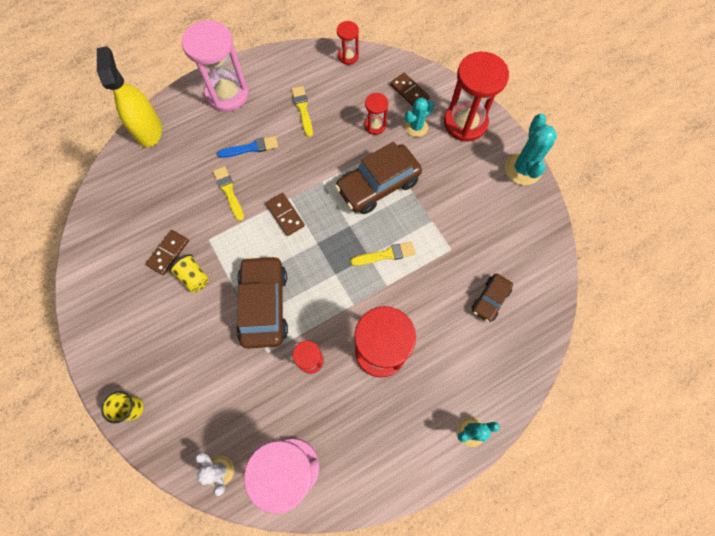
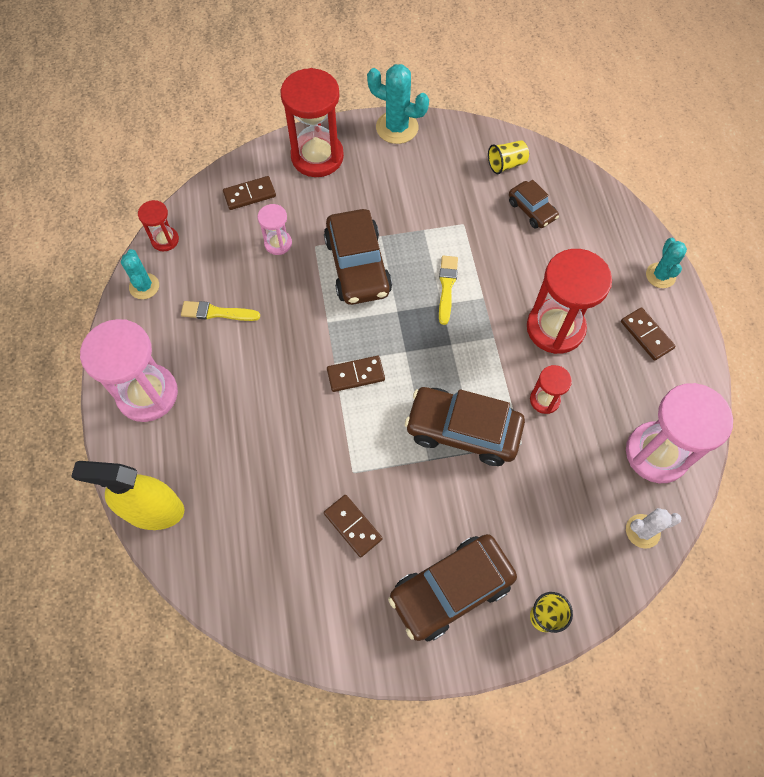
camera: 70 degrees left, 5 degrees down
yellow cup [170,254,209,293] -> yellow cup moved to [488,140,529,174]
yellow brush [213,166,244,221] -> none
blue brush [217,136,278,158] -> none
red hourglass [365,93,389,135] -> pink hourglass [258,204,292,255]
turquoise cactus [405,98,434,137] -> turquoise cactus moved to [121,249,159,299]
none -> brown car [388,534,517,641]
none -> brown domino [621,307,676,361]

